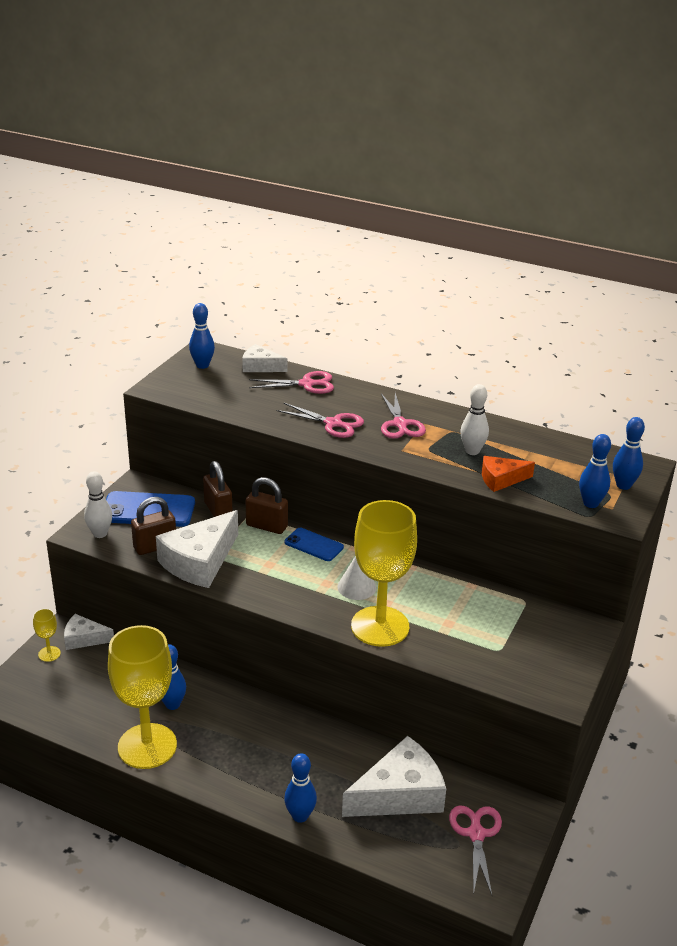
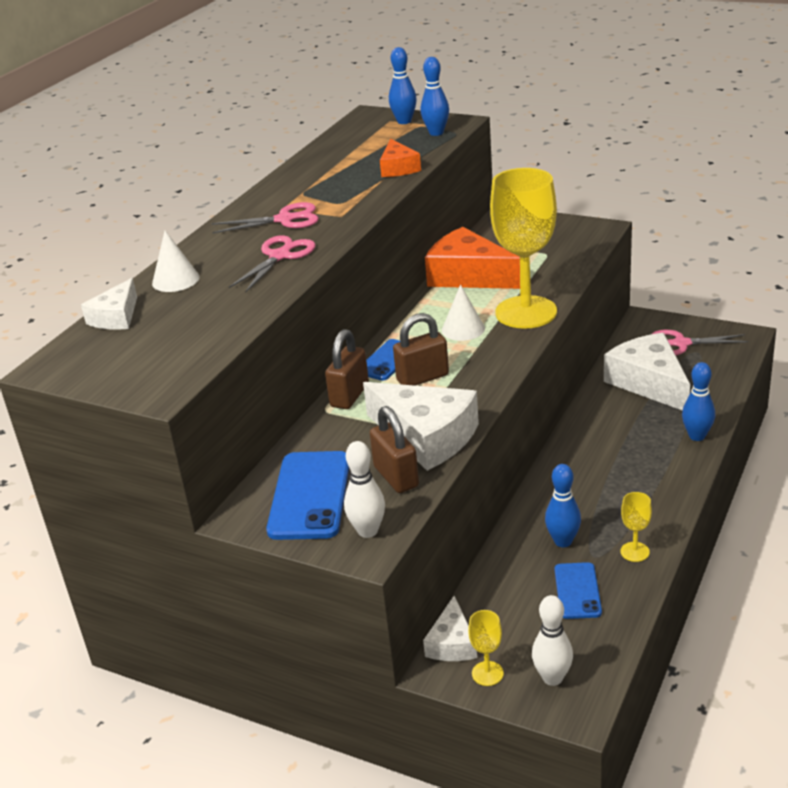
camera: 85 degrees left, 0 degrees up
yellow goblet [108,625,177,769] -> yellow goblet [620,492,652,562], size x0.41
blue bowling pin [189,303,215,369] -> none
brown padlock [203,461,232,517] -> brown padlock moved to [393,313,449,386]
pink scissors [249,371,334,394] -> white cone [152,230,199,292]
white bowling pin [460,384,489,455] -> white bowling pin moved to [532,595,573,686]
none -> orange cheese [425,227,520,289]
none -> blue phone [555,562,602,619]

